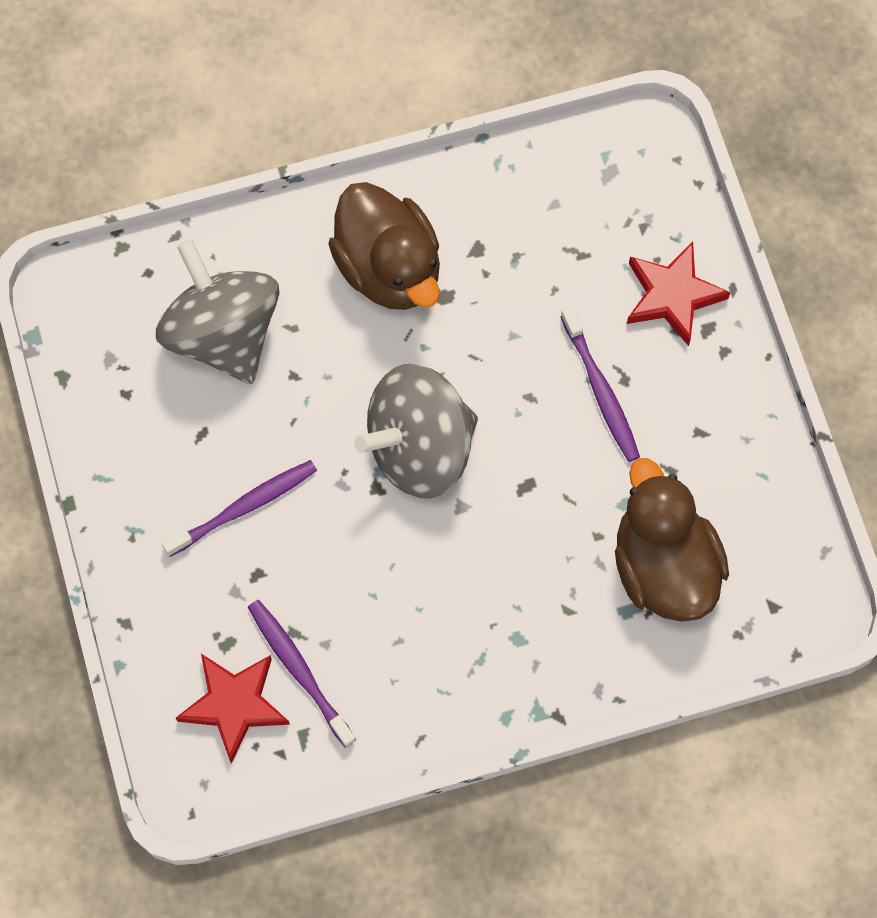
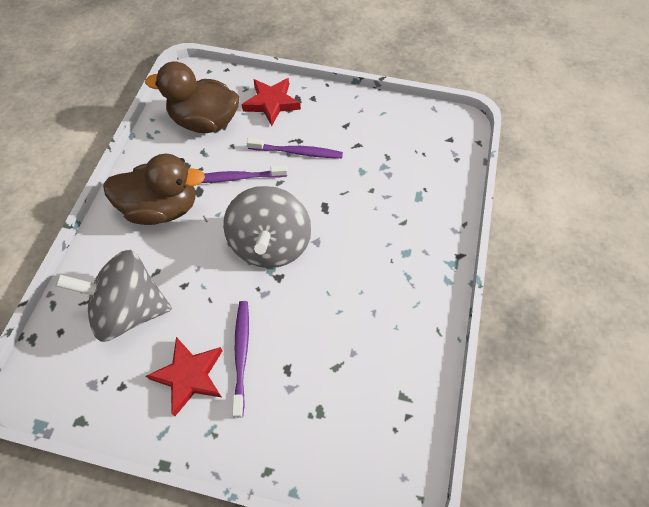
camera: 60 degrees left, 10 degrees down
red star [176,654,290,764] -> red star moved to [146,337,223,416]
purple toothbrush [248,600,356,748] -> purple toothbrush moved to [202,165,288,183]
brown duck [615,458,729,621] -> brown duck moved to [145,62,239,133]

